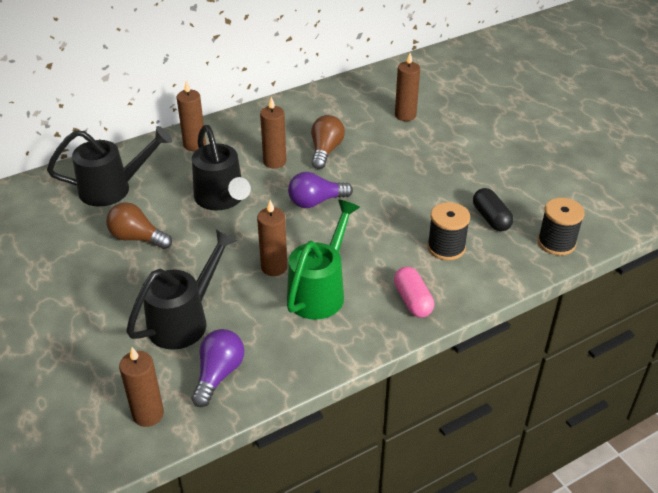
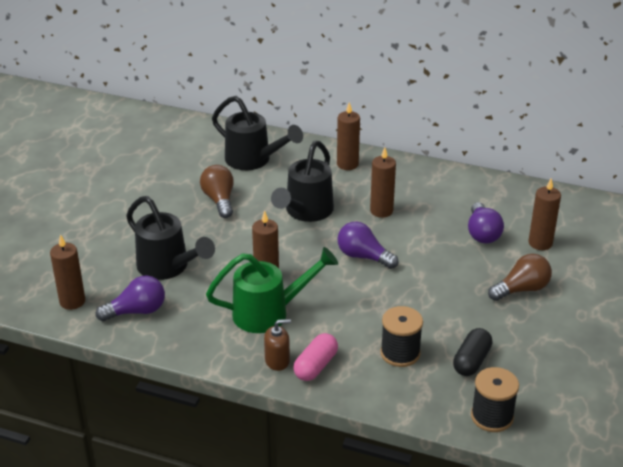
camera: 50 degrees right, 5 degrees down
black watering can [126,229,237,350] -> black watering can turned 45 degrees clockwise [126,196,215,280]
brown light bulb [311,115,345,169] -> brown light bulb moved to [488,254,552,301]
none -> brown soap dispenser [264,319,291,371]
none -> purple light bulb [468,202,504,244]

